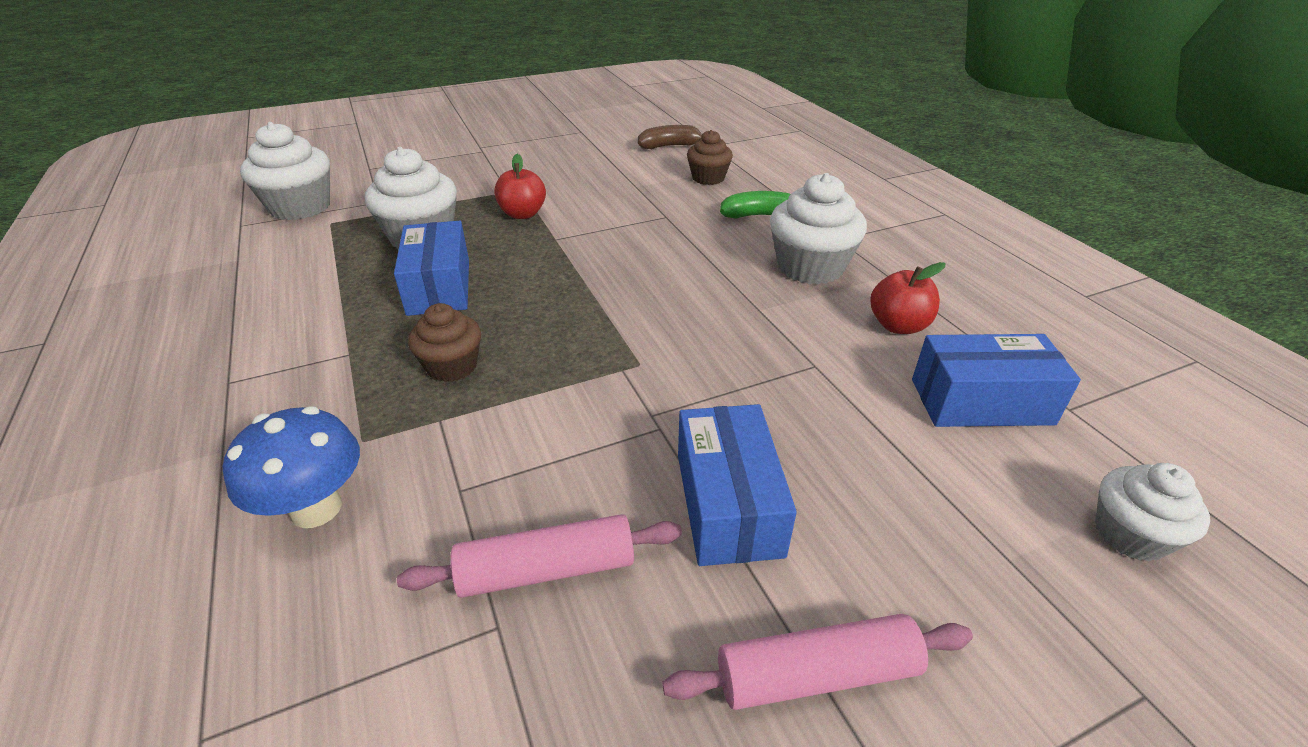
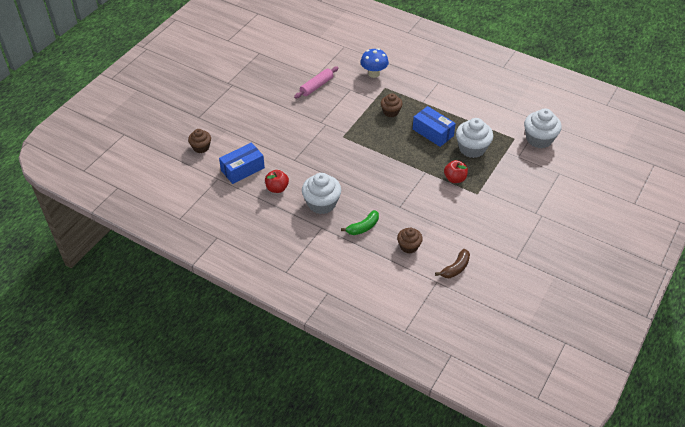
camera: 145 degrees right, 10 degrees up
pink rolling pin [662,614,973,710] -> none
blue box [678,404,797,566] -> none
white cupcake [1095,463,1210,562] -> brown cupcake [188,129,211,153]

